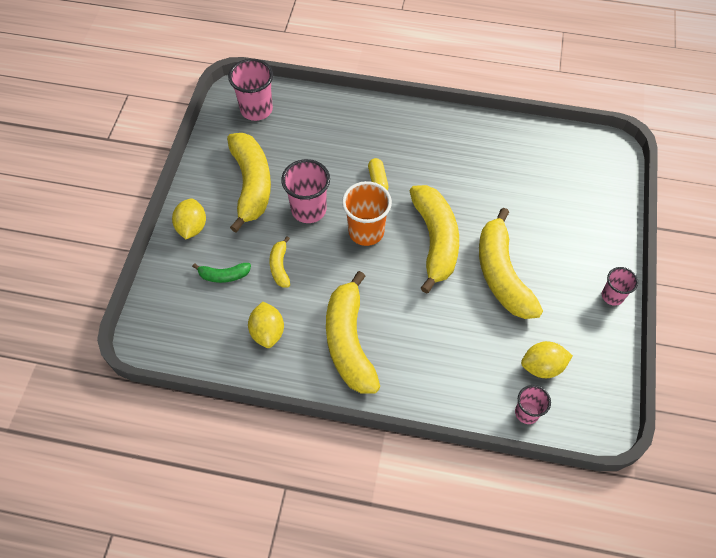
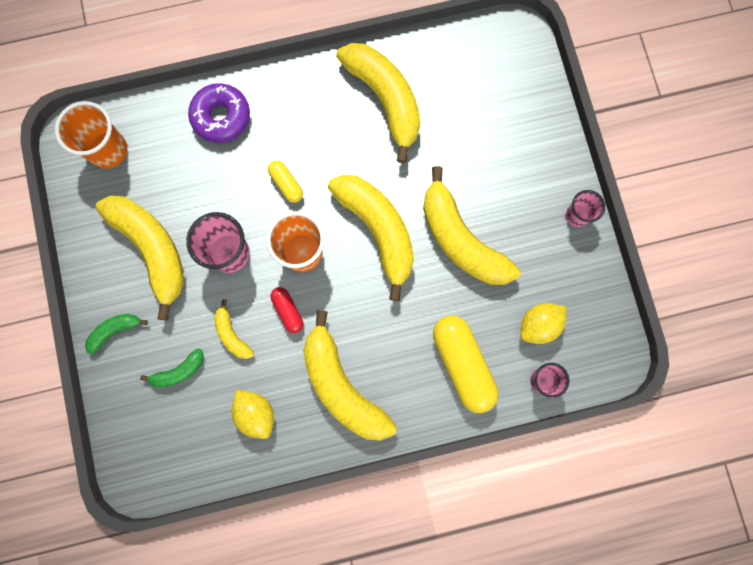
camera: 25 degrees left, 20 degrees up
yellow lemon [172,198,206,239] -> green banana [85,314,148,355]
pink cup [228,59,273,121] -> orange cup [55,101,127,169]
none -> purple donut [188,83,250,143]
none -> red capsule [270,287,303,333]
none -> yellow banana [336,43,420,163]
none -> yellow capsule [433,316,498,413]

